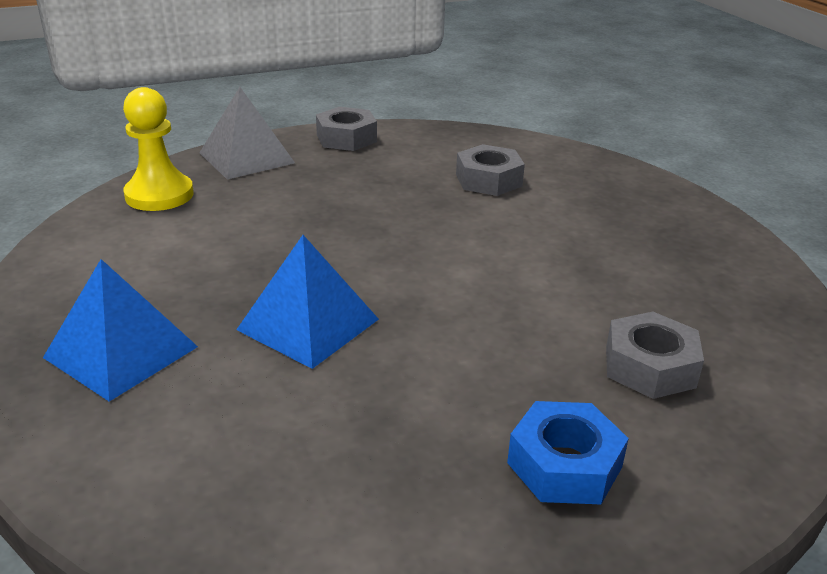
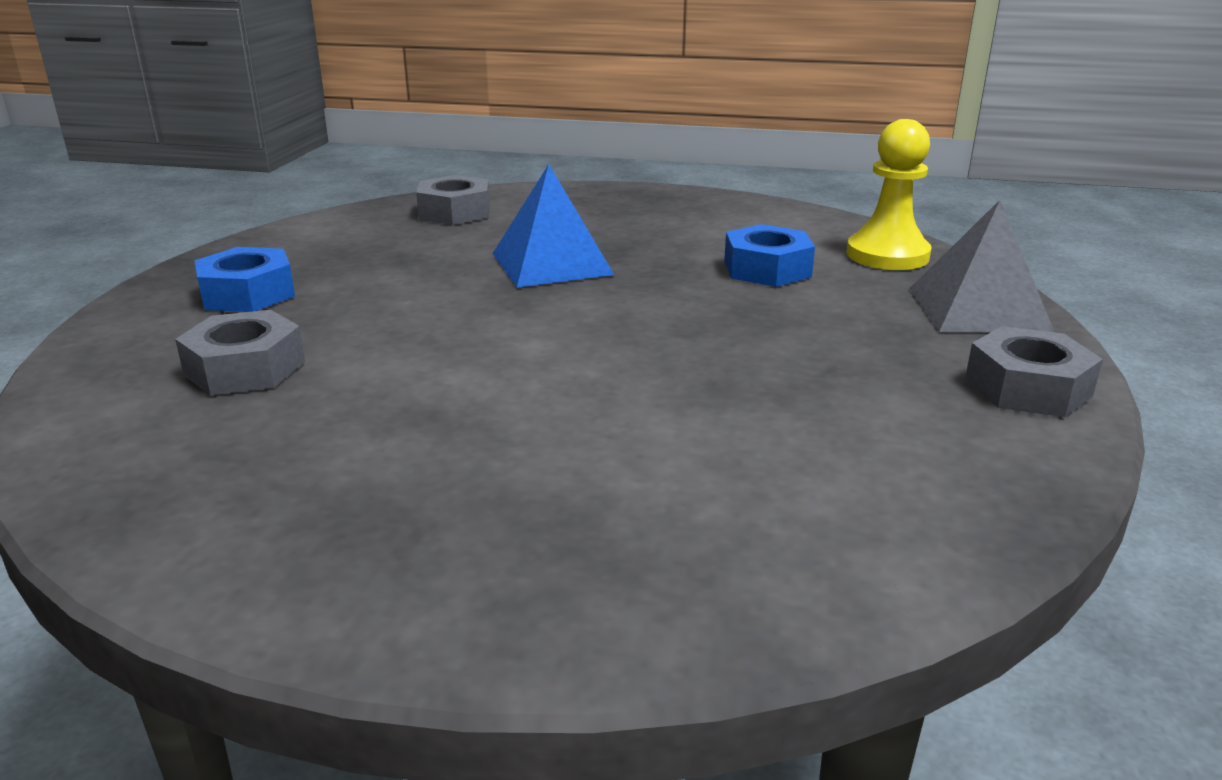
camera: 125 degrees right, 5 degrees down
blue pyramid [43,259,198,402] -> none
grey nut [456,144,525,196] -> grey nut moved to [416,175,490,225]
none -> blue nut [724,224,815,287]

